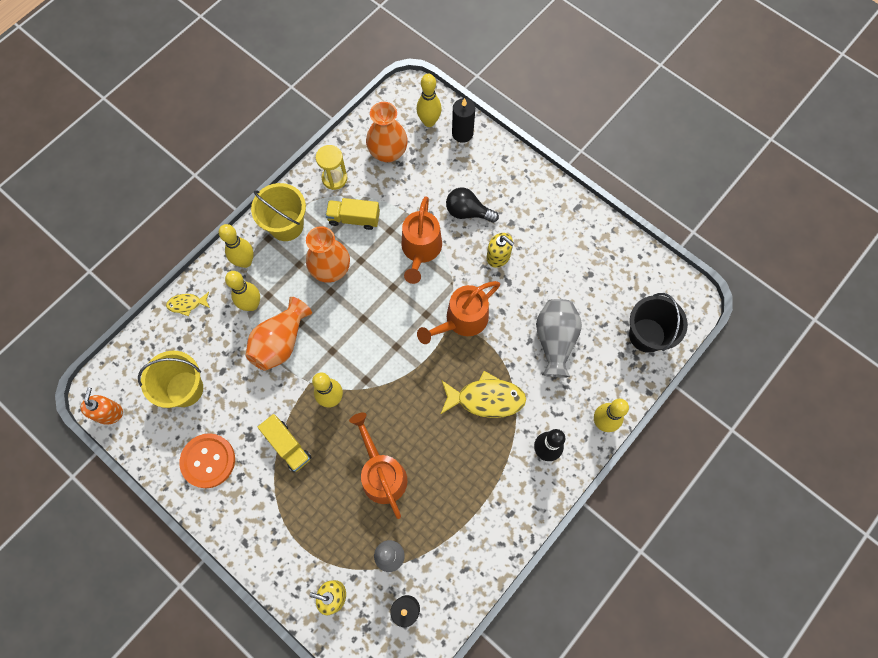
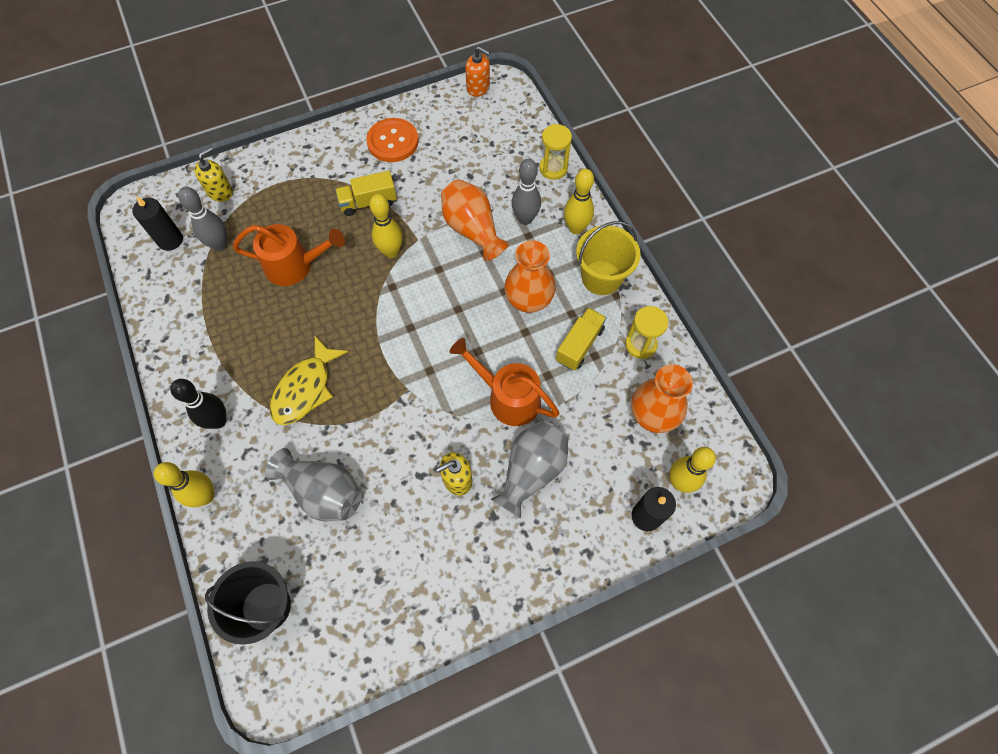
camera: 115 degrees right, 5 degrees down
yellow bucket [138,351,203,408] -> none
yellow fish [166,292,210,316] -> yellow hourglass [539,124,572,180]
yellow bowling pin [225,271,260,311] -> grey bowling pin [512,159,541,225]
orange watering can [417,281,500,344] -> none
black light bulb [446,187,499,223] -> grey vase [491,420,569,518]

